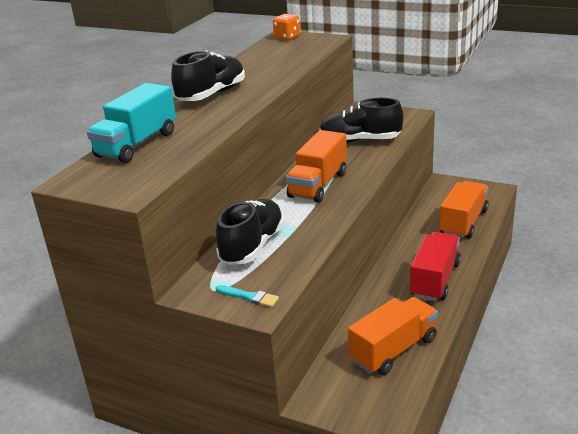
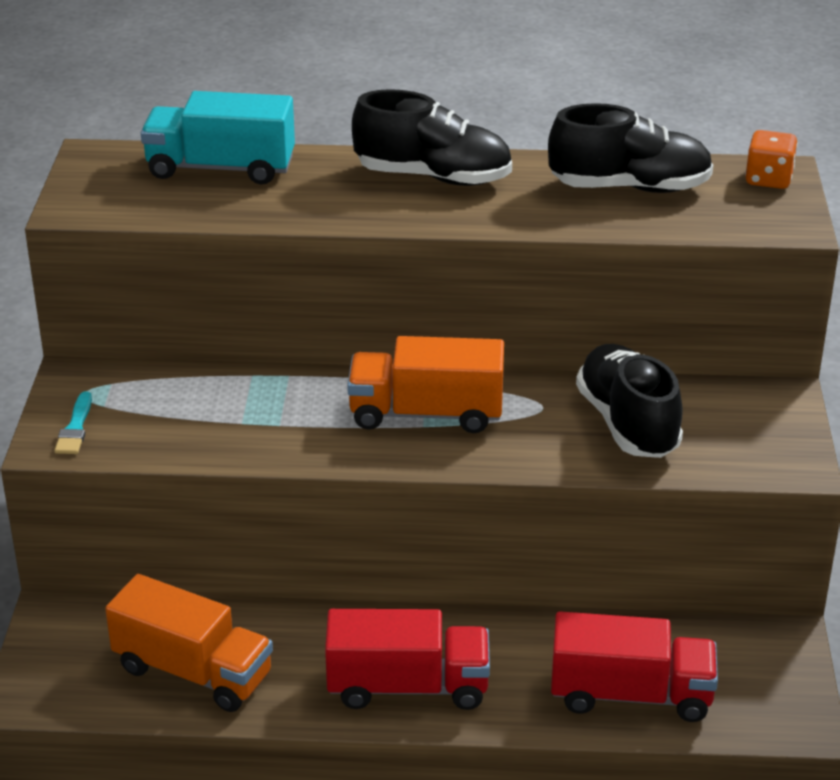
camera: 65 degrees right, 5 degrees up
black shoe [216,199,285,265] -> black shoe moved to [548,103,713,193]
orange truck [440,181,489,239] -> red truck [551,611,718,722]

